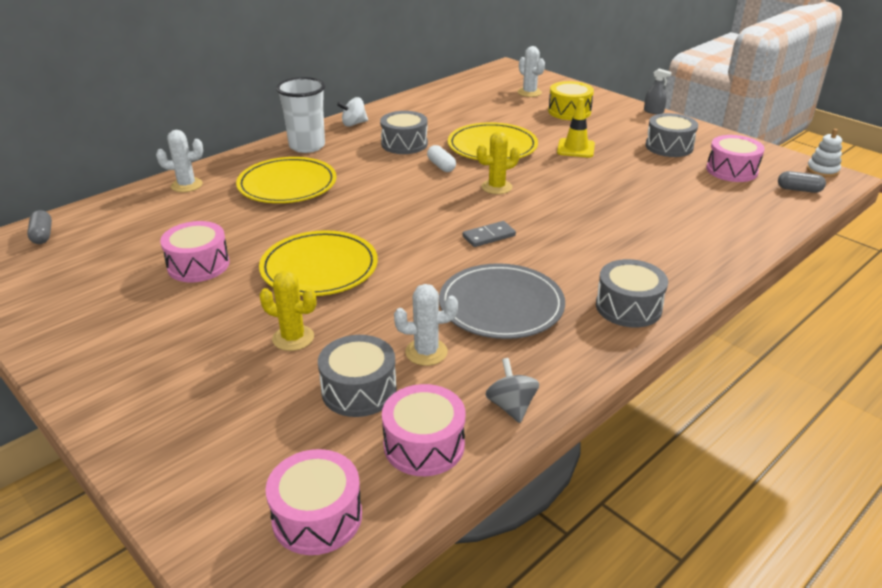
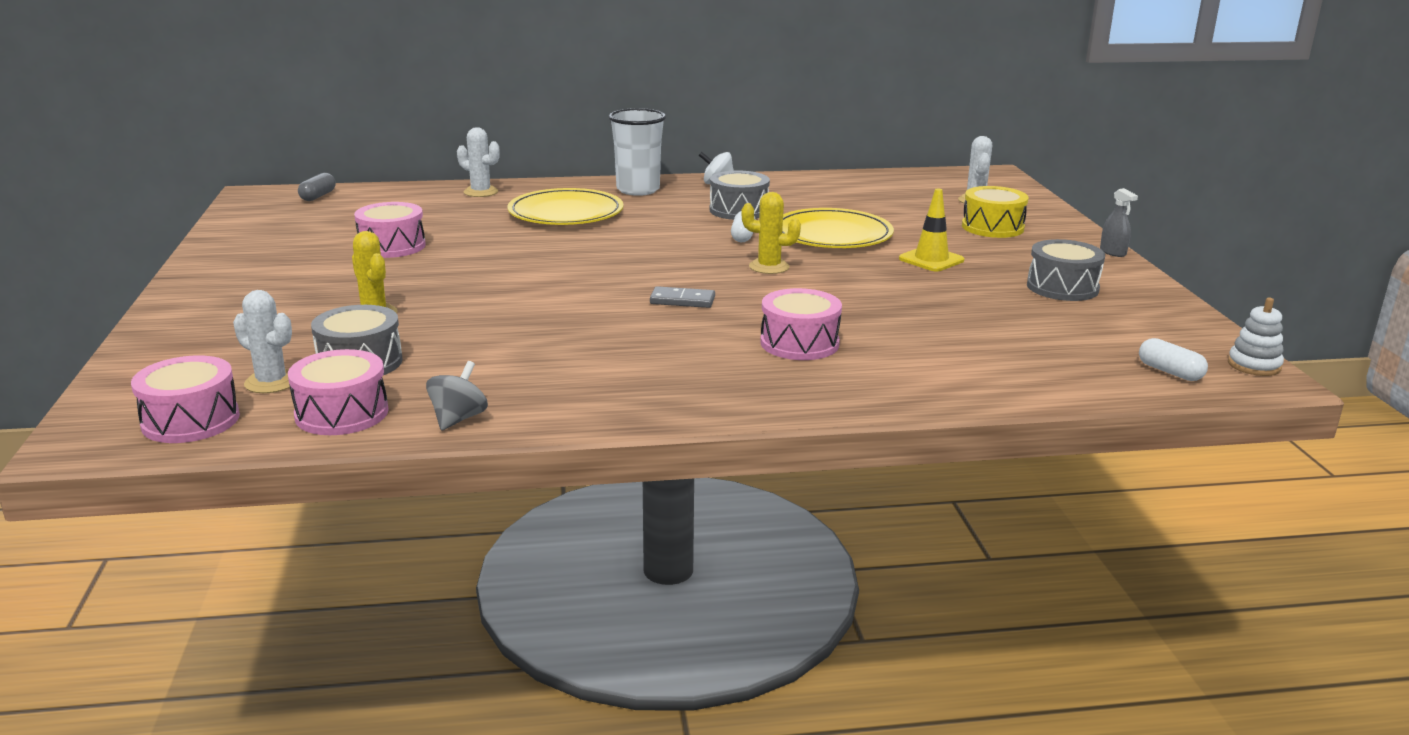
camera: 35 degrees right, 10 degrees down
yellow plate [259,230,378,296] -> none
white cactus [394,284,458,366] -> white cactus moved to [233,290,292,393]
grey plate [439,263,565,339] -> none
grey drum [596,259,668,327] -> none
pink drum [706,135,765,182] -> pink drum moved to [760,288,842,360]
grey capsule [778,171,826,193] -> white capsule [1139,338,1208,381]

